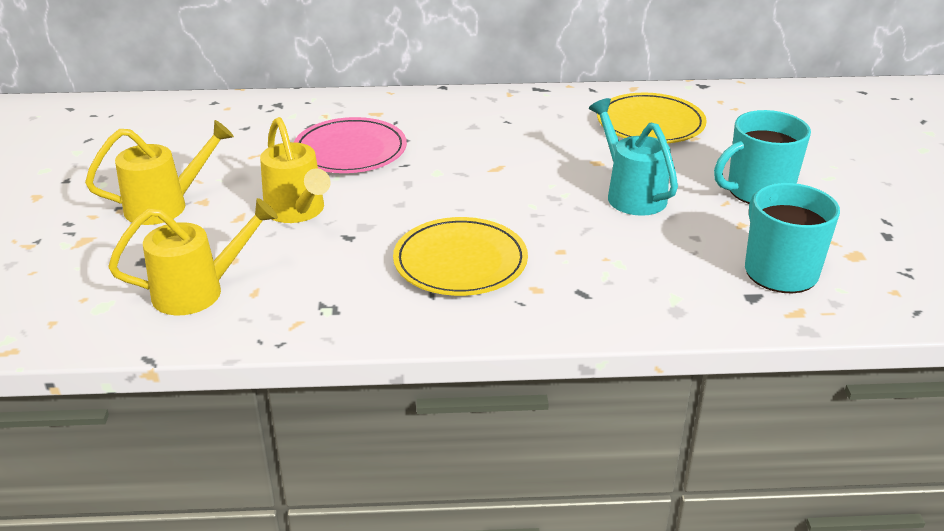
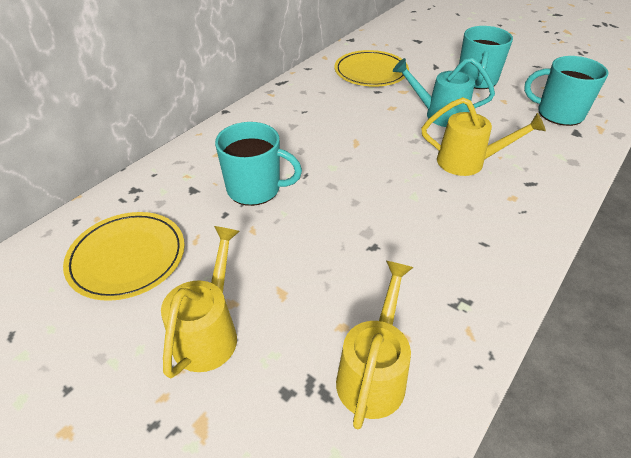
camera: 50 degrees left, 10 degrees up
yellow watering can [260,117,331,223] -> yellow watering can moved to [421,97,546,176]
pink plate [294,117,407,173] -> turquoise mug [215,122,302,206]
yellow plate [393,217,528,296] -> yellow plate moved to [63,212,185,301]

